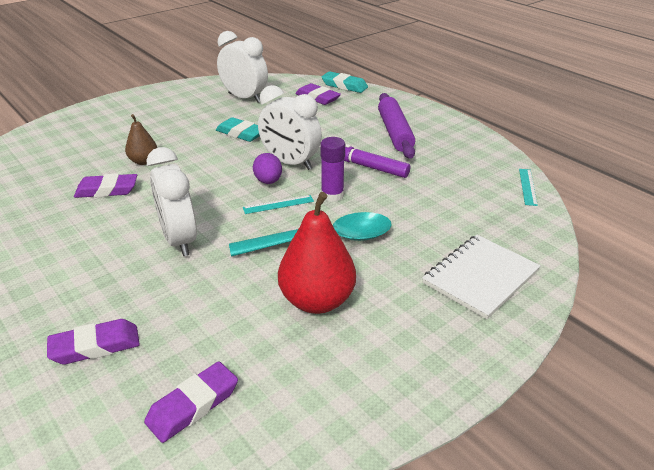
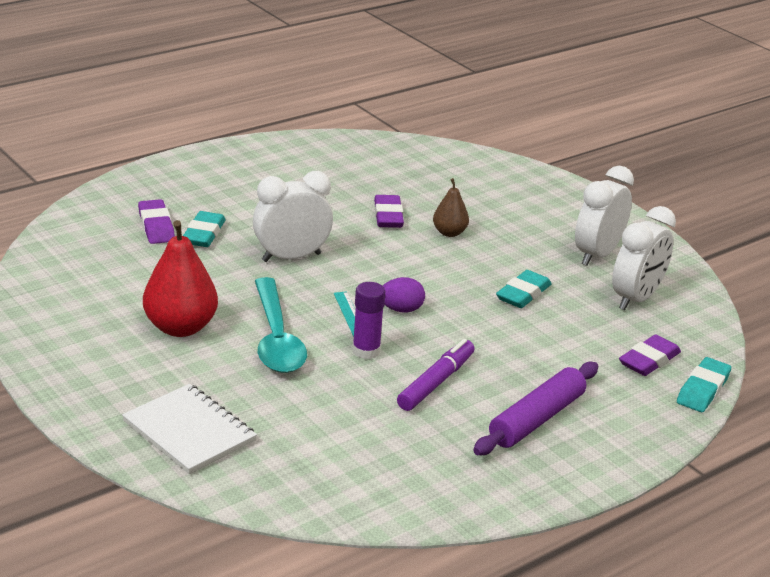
camera: 90 degrees right, 5 degrees down
purple eraser [144,361,238,443] -> none
white clock [258,85,322,170] -> white clock moved to [575,166,634,266]
purple rolling pin [378,93,415,159] -> purple rolling pin turned 45 degrees counterclockwise [473,362,598,455]
turquoise ruler [519,169,538,206] -> none
none -> turquoise eraser [183,211,225,247]

